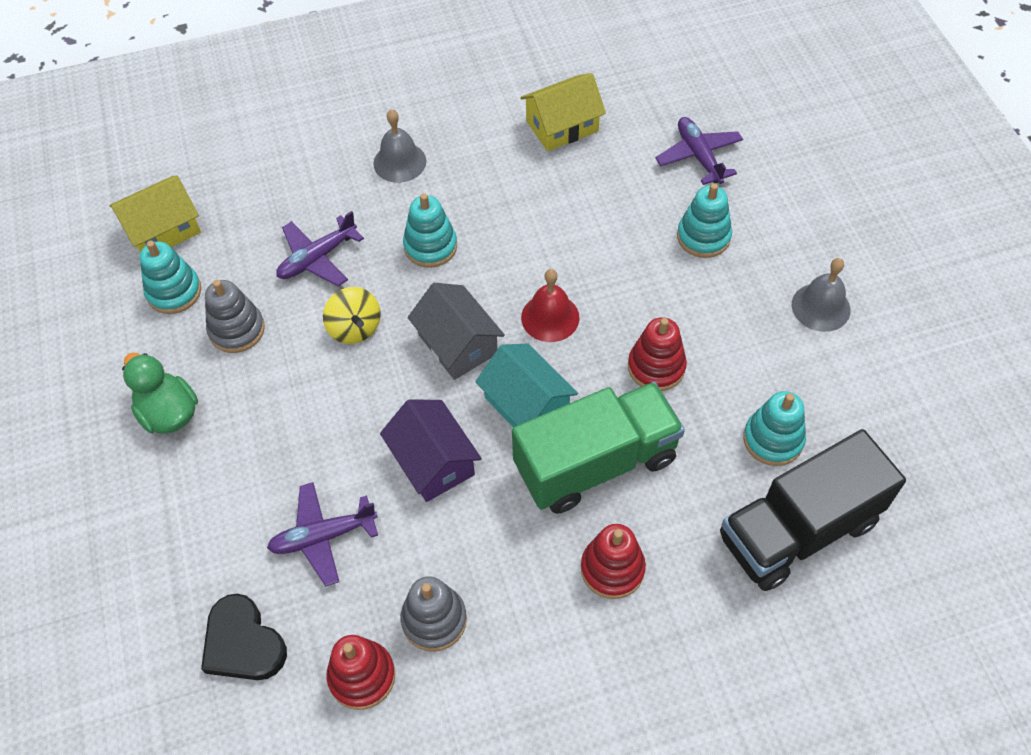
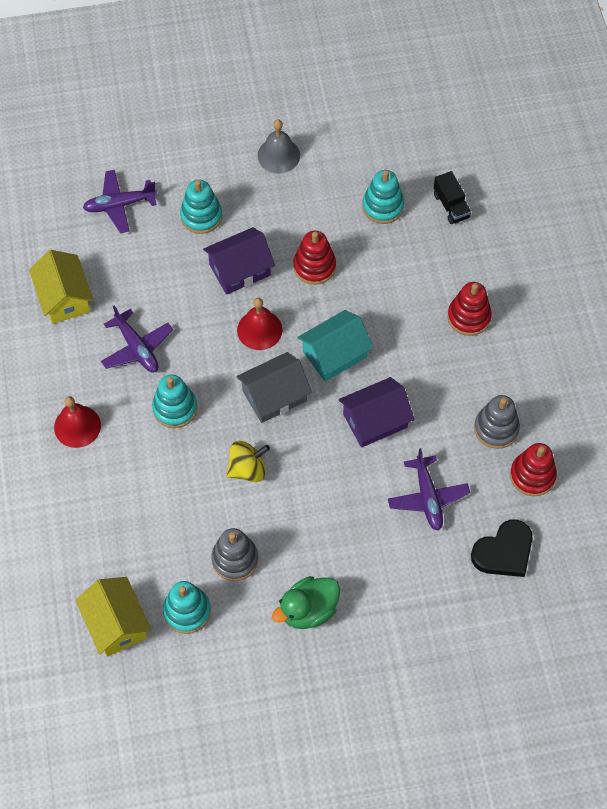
camera: 85 degrees left, 5 degrees up
purple plane [276,211,364,286] -> purple plane moved to [101,305,173,373]
grey bell [373,109,426,183] -> red bell [54,396,101,448]
green truck [512,382,685,514] -> none
black truck [720,429,906,591] -> black truck [434,171,471,224], size x0.44
none -> purple house [203,227,275,295]

